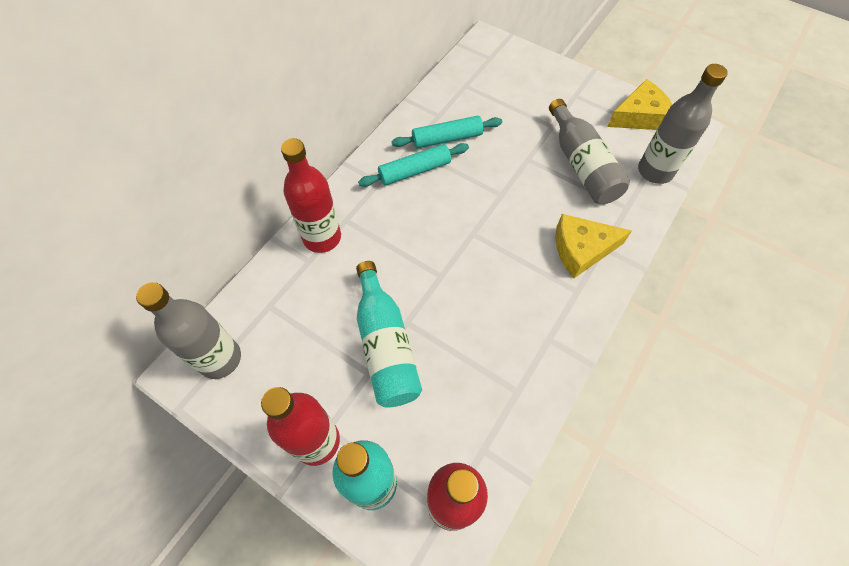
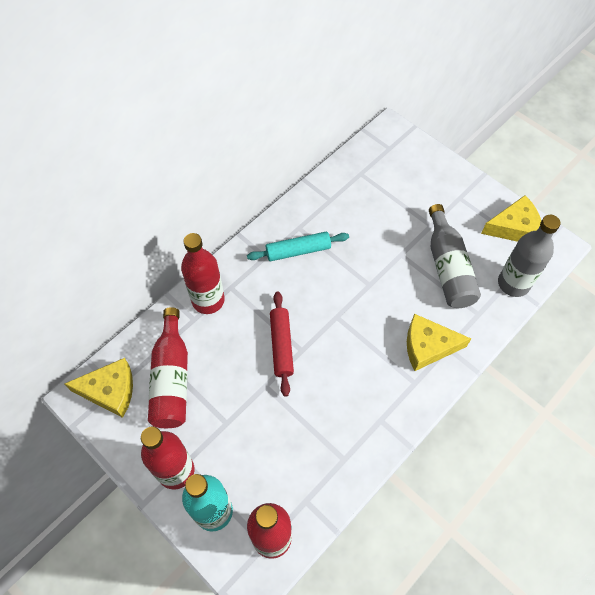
camera: 10 degrees right, 0 degrees up
grey bottle [136,282,241,379] -> yellow cheese [65,358,133,418]
turquoise bottle [356,261,422,407] -> none
turquoise rolling pin [392,116,502,148] -> none
none -> red bottle [148,307,188,428]
none -> red rolling pin [270,291,294,397]

